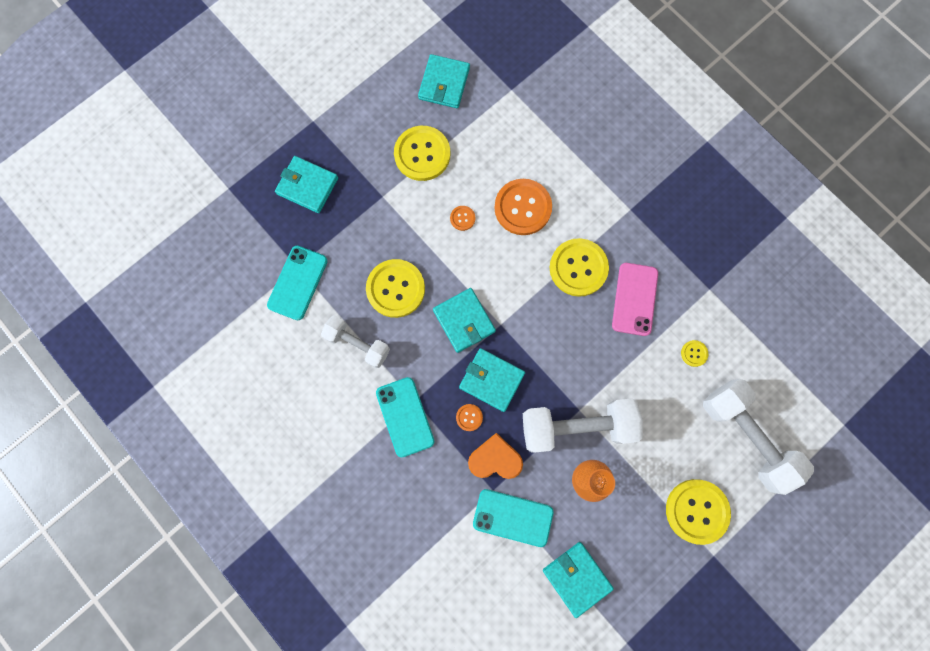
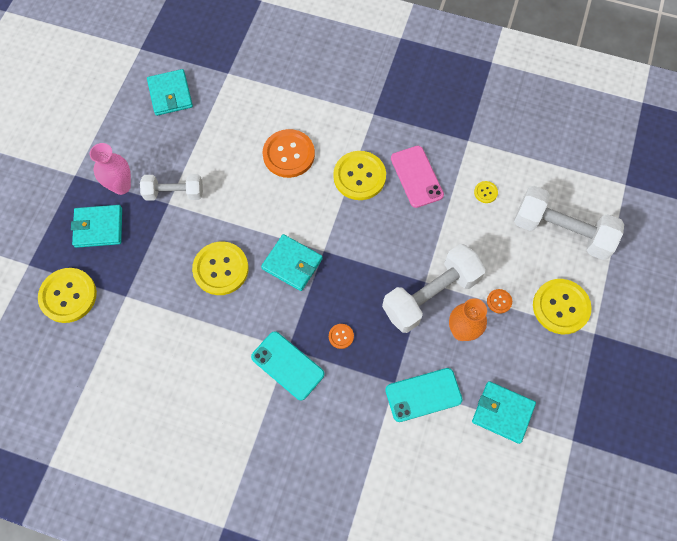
camera: 30 degrees left, 10 degrees down
turquoise phone [267,246,328,320] -> none
white dumbbell [321,315,390,368] -> white dumbbell moved to [140,174,203,200]
yellow button [394,126,450,181] -> yellow button moved to [38,268,97,323]
orange button [450,206,475,231] -> orange button moved to [487,289,512,313]
turquoise wallet [459,348,525,412] -> none
orange heart [468,433,523,479] -> none
none -> pink vase [90,143,131,195]

